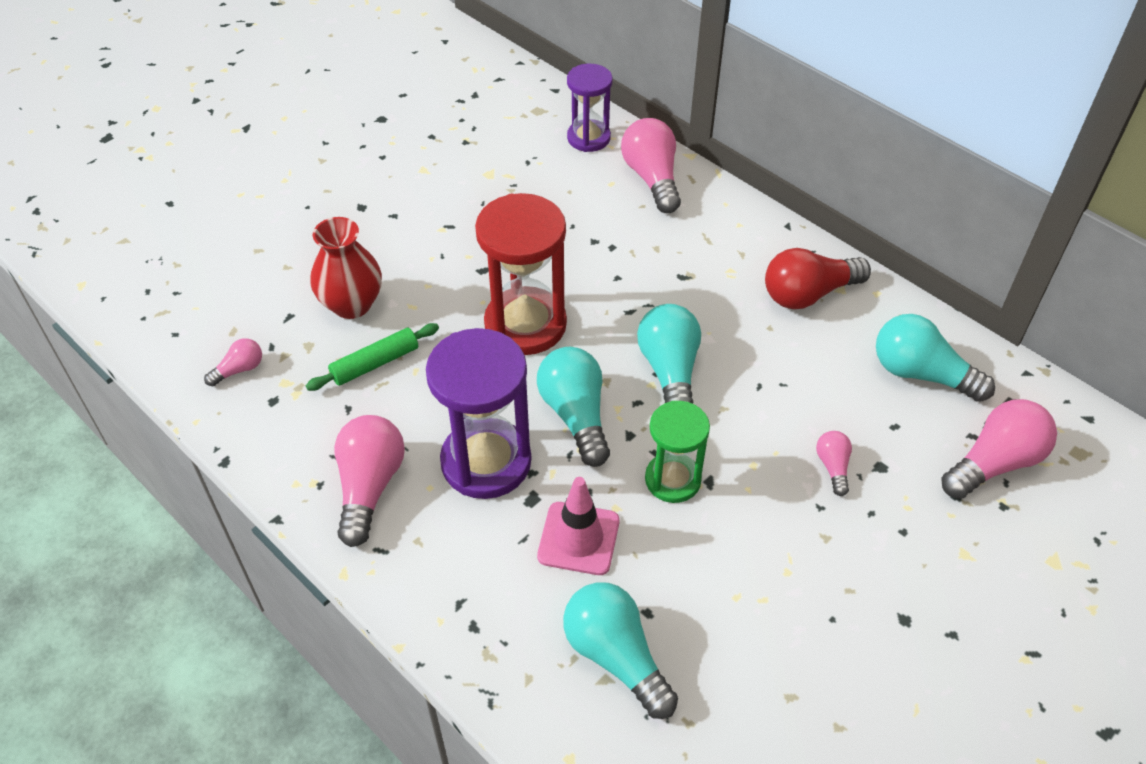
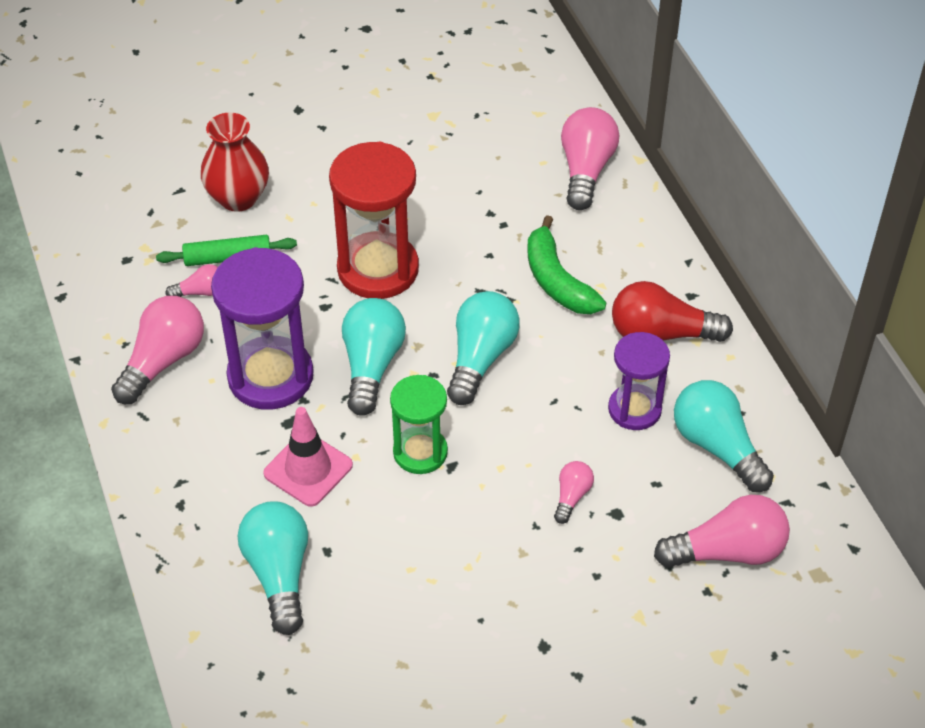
camera: 25 degrees right, 0 degrees up
pink light bulb [204,338,262,386] -> pink light bulb moved to [165,264,218,297]
purple hourglass [567,64,612,152] -> purple hourglass moved to [608,332,670,430]
none -> green banana [527,215,606,314]

